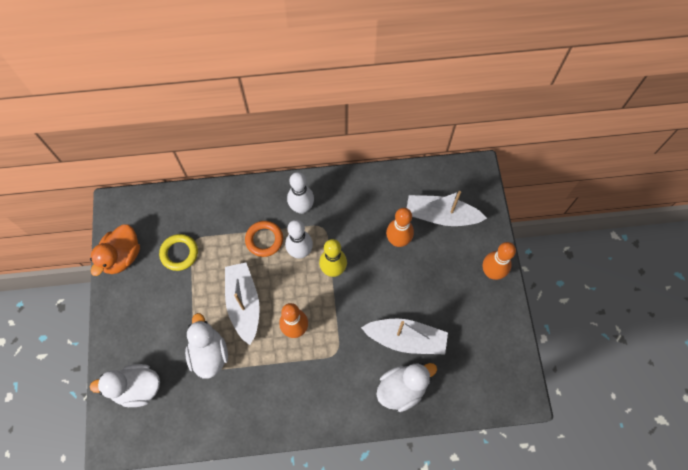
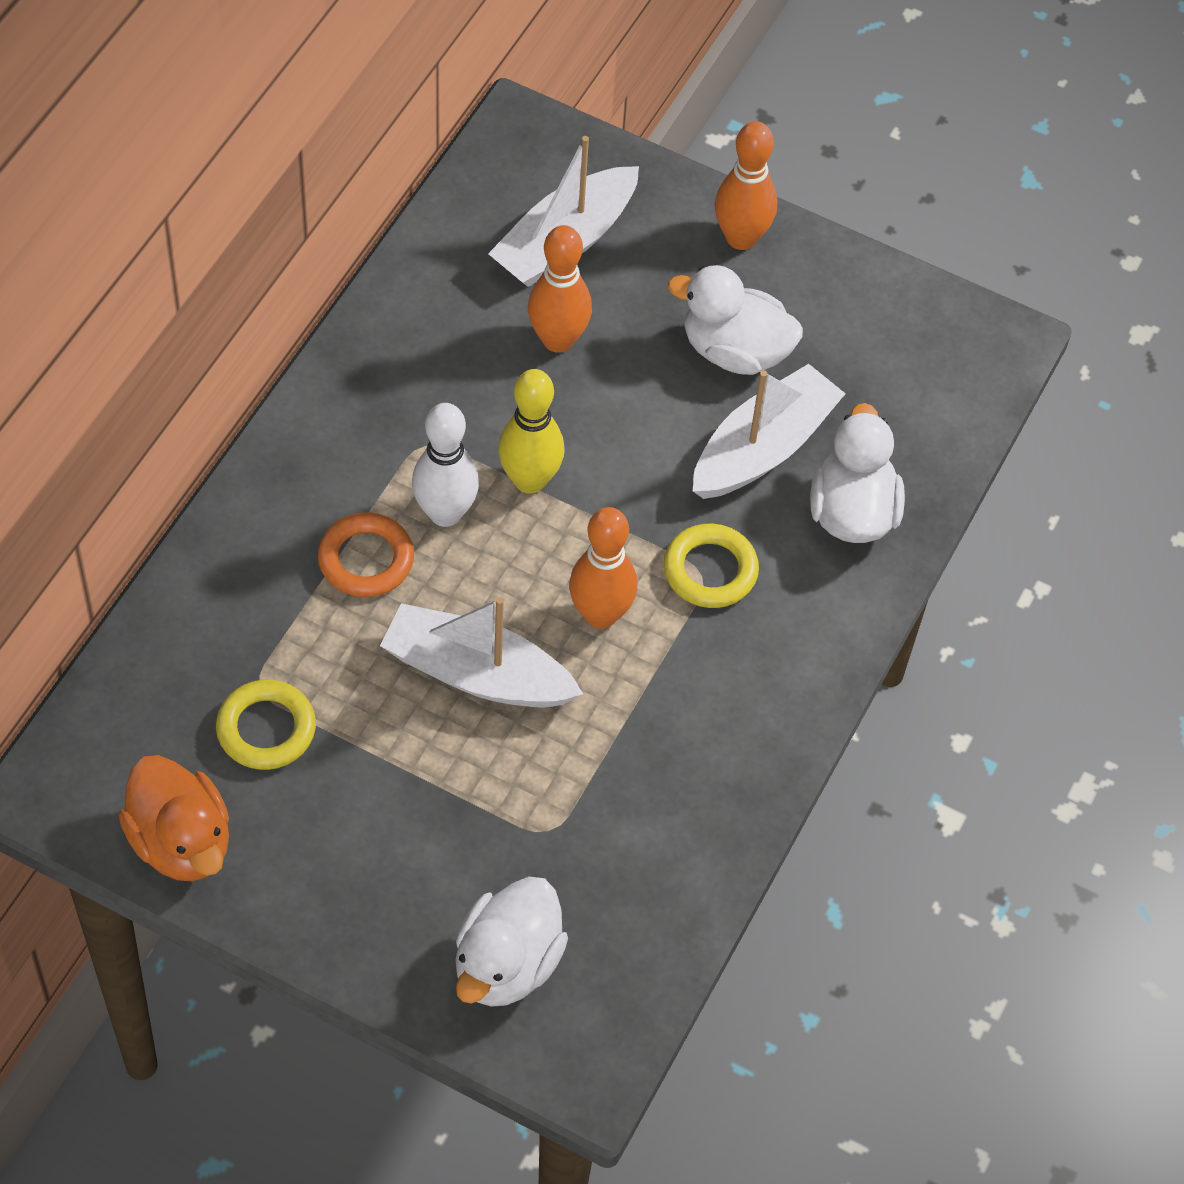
camera: 60 degrees left, 10 degrees down
white duck [185,313,228,379] -> white duck moved to [668,265,803,375]
white bowling pin [287,172,314,214] -> none
none -> yellow ring [664,524,759,608]

